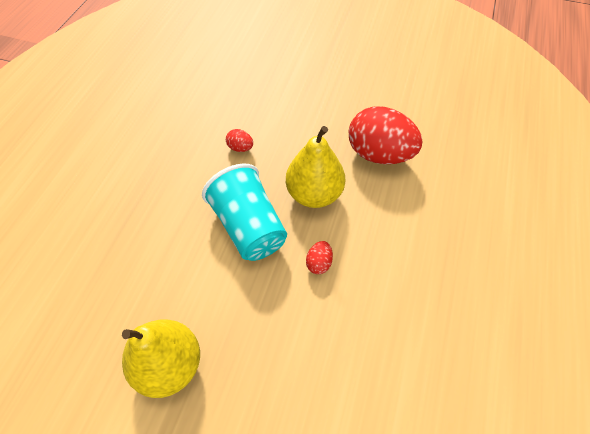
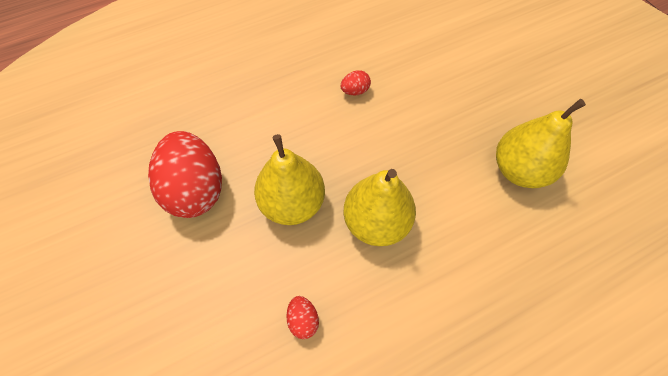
camera: 135 degrees left, 5 degrees up
turquoise cup [202,163,287,261] -> yellow pear [344,169,416,246]
red egg [306,241,333,274] -> red egg moved to [340,70,371,96]

